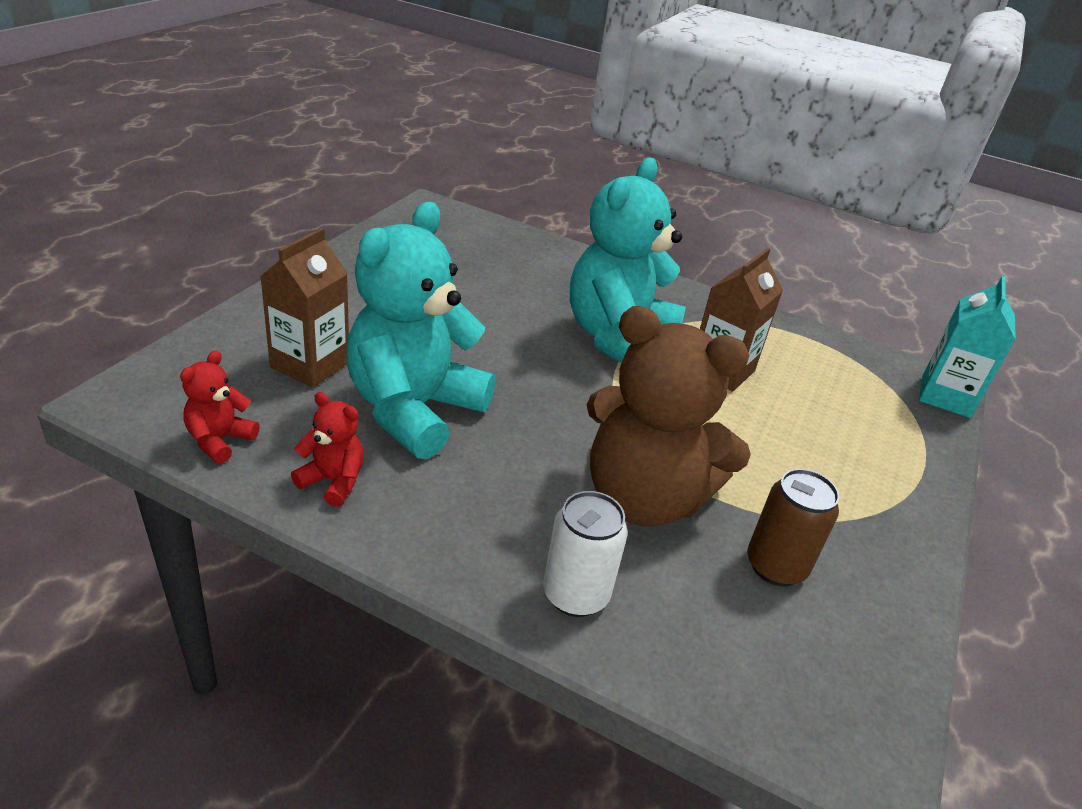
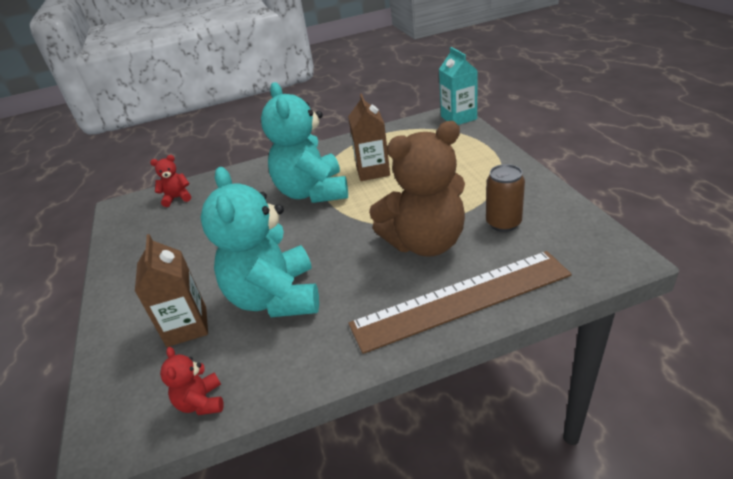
camera: 35 degrees left, 0 degrees up
red teddy bear [291,392,364,507] -> red teddy bear moved to [150,155,191,207]
white can [543,491,628,617] -> brown ruler [348,251,572,354]

